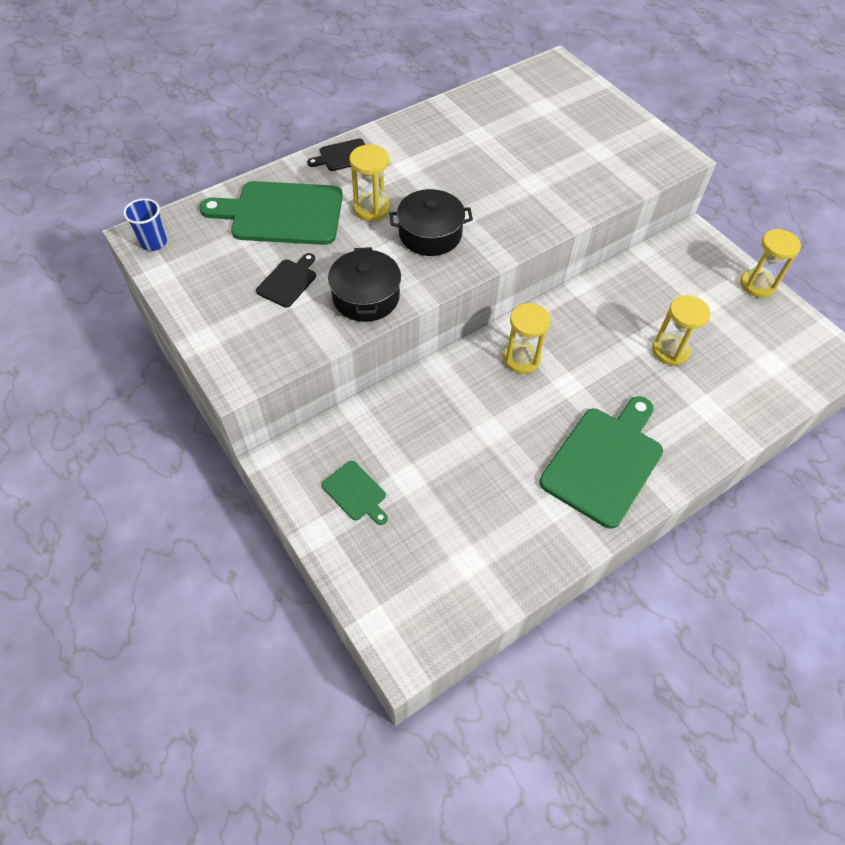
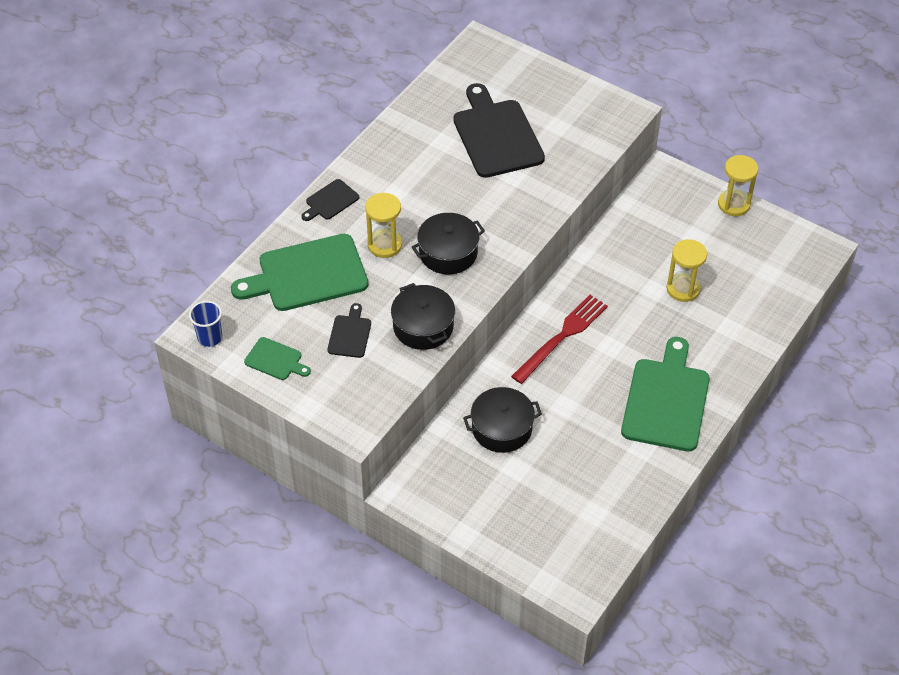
camera: 20 degrees left, 5 degrees down
green cutting board [322,461,388,525] -> green cutting board moved to [244,337,311,380]
yellow hourglass [503,303,551,374] -> red fork [511,295,608,384]
none -> black cutting board [453,83,545,178]
none -> black pot [463,387,542,453]

